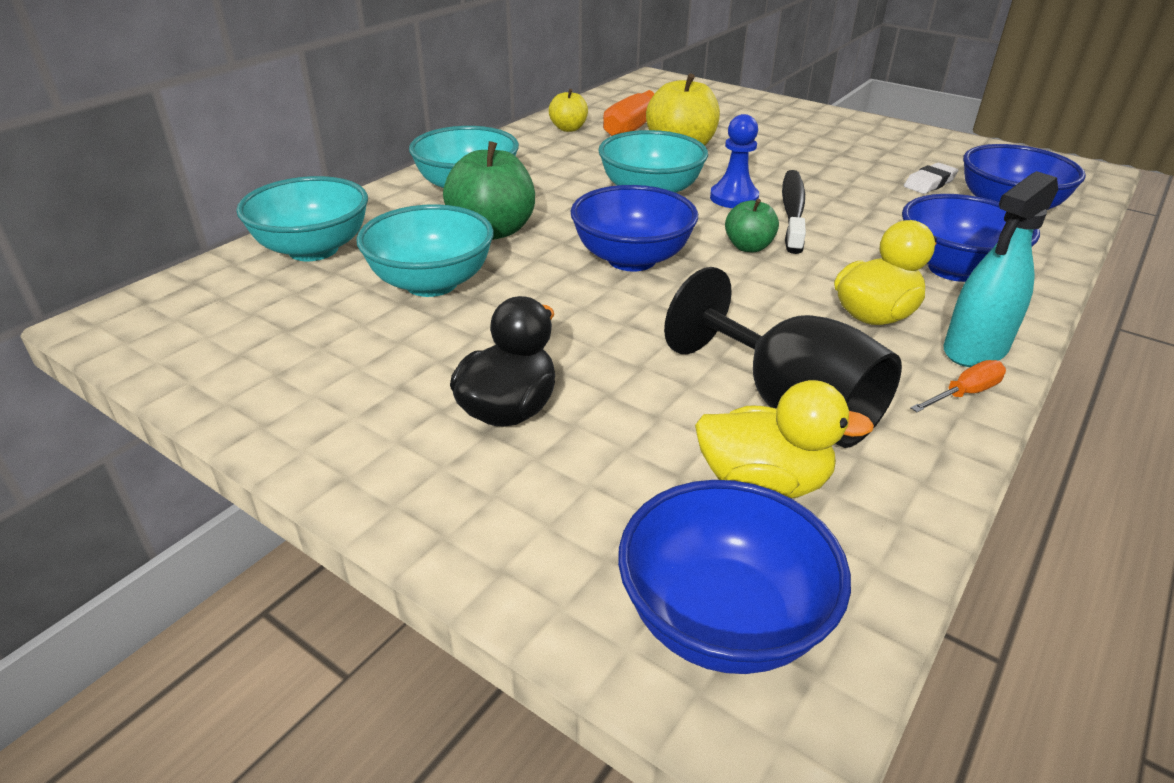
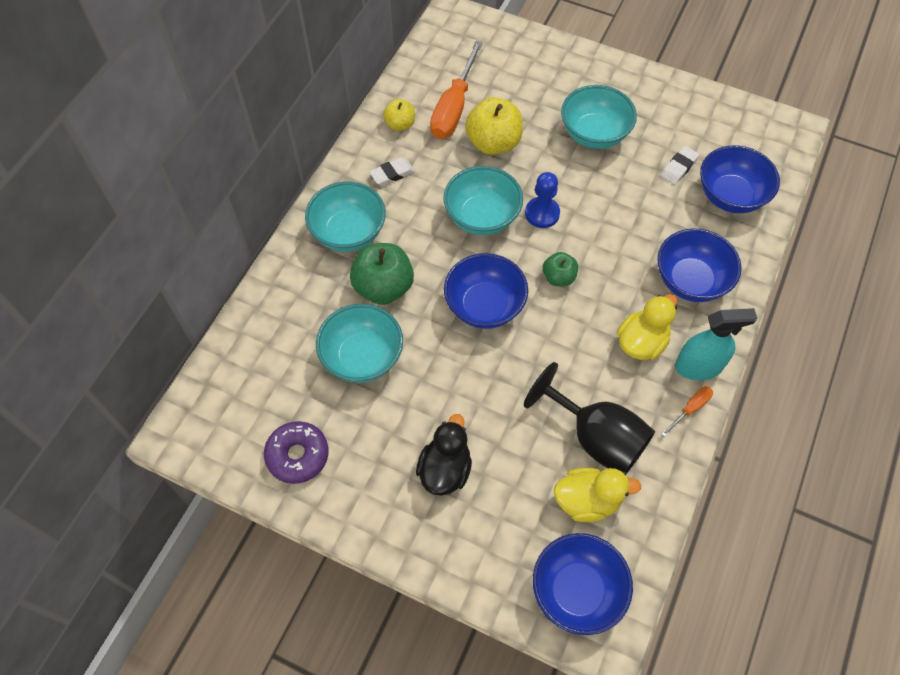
camera: 10 degrees left, 25 degrees up
turquoise bowl [236,176,368,261] -> turquoise bowl moved to [561,85,637,149]
black toothbrush [782,170,806,254] -> none
turquoise spray bottle [943,171,1058,367] -> turquoise spray bottle turned 135 degrees counterclockwise [675,308,757,380]
none -> purple donut [264,421,329,484]
none -> white eraser [369,157,415,186]

